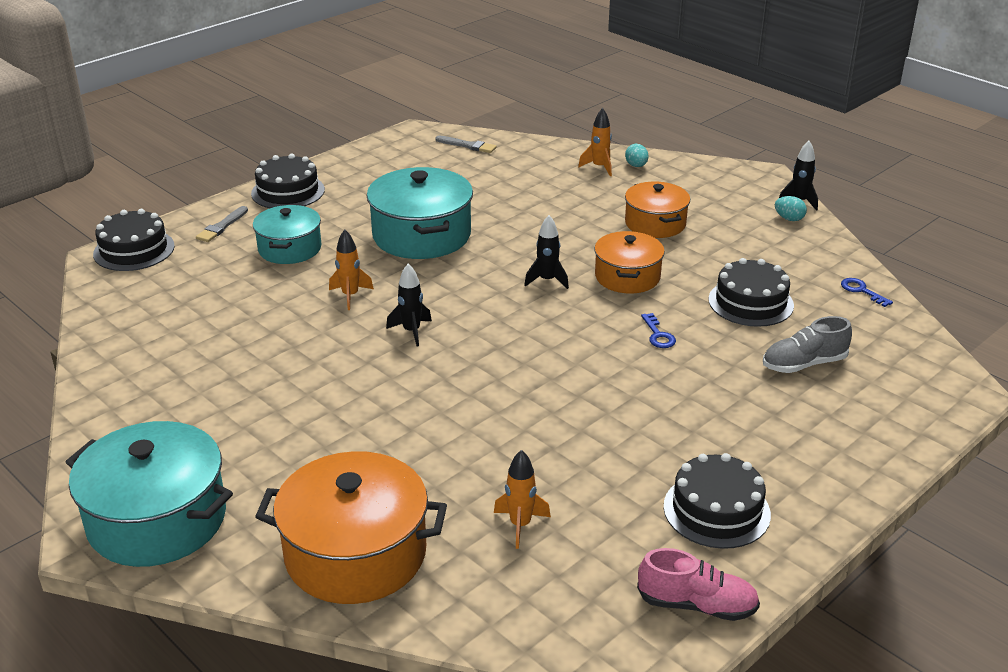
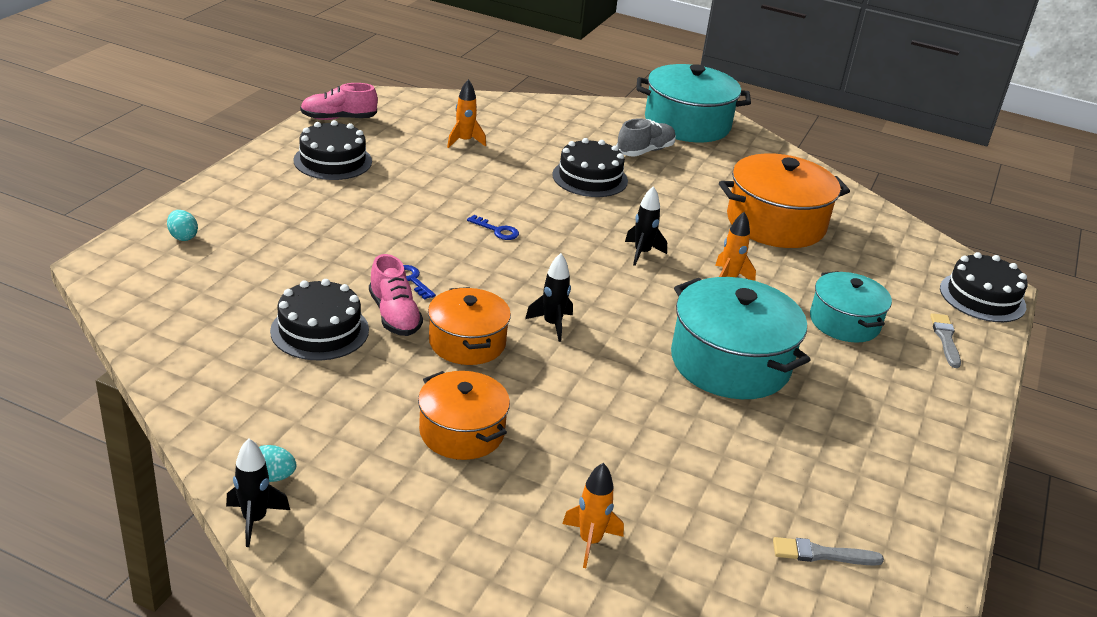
camera: 155 degrees right, 0 degrees up
black cake [251,154,325,208] -> black cake moved to [552,138,628,197]
orange pot [255,451,447,604] -> orange pot moved to [719,153,850,248]
turquoise egg [625,144,648,167] -> turquoise egg moved to [167,210,198,241]
grey shoe [763,316,852,373] -> grey shoe moved to [616,118,676,156]
blue key [841,278,893,307] -> blue key moved to [467,215,519,240]
none -> pink shoe [369,254,423,336]

